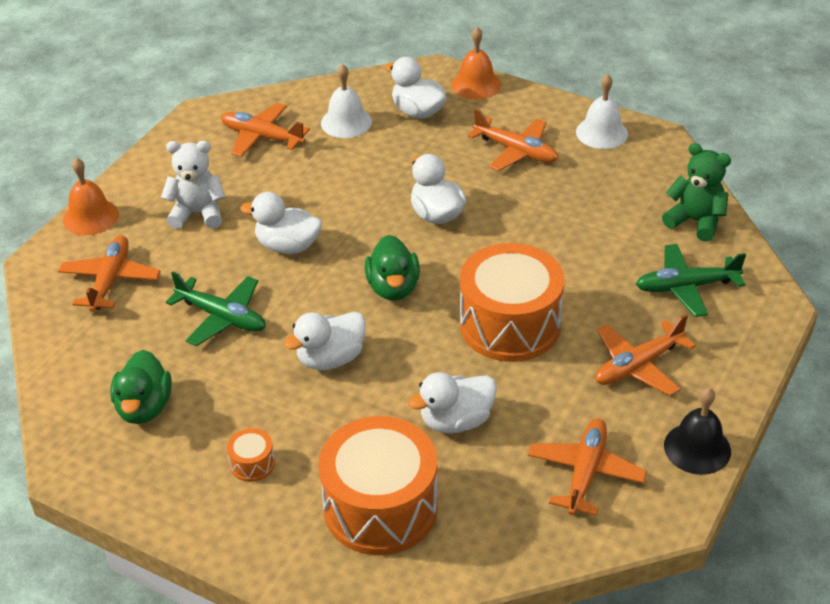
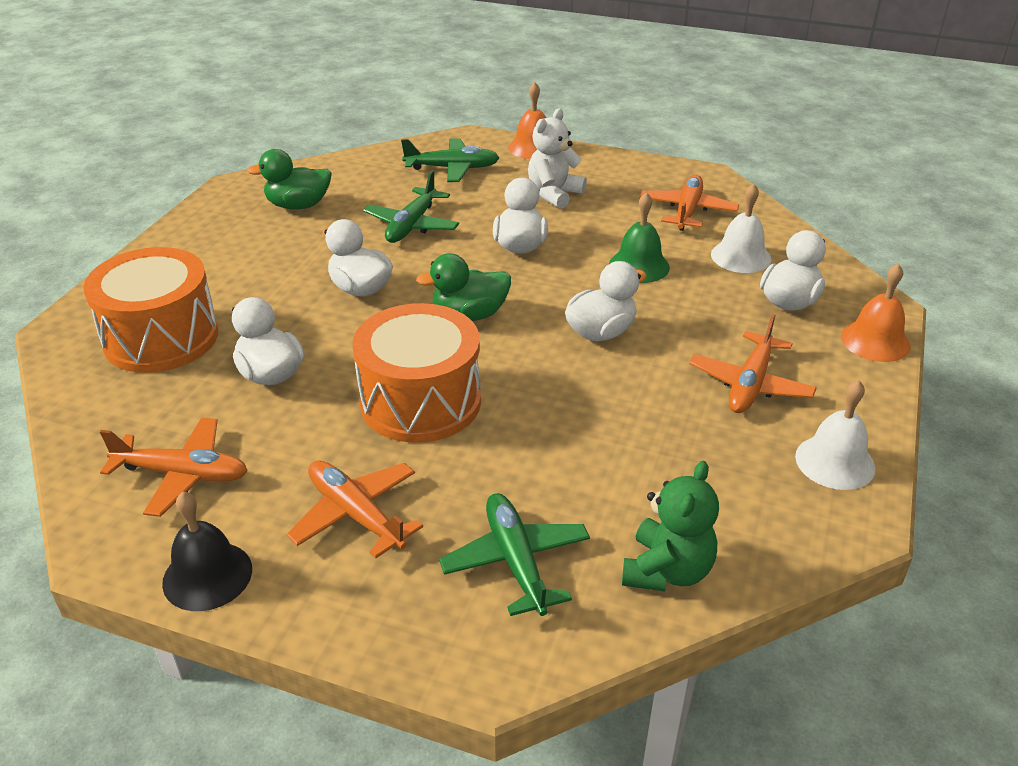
camera: 80 degrees right, 5 degrees down
orange plane [58,235,161,312] -> green plane [401,138,499,182]
white teddy bear [161,141,225,229] -> white teddy bear turned 135 degrees counterclockwise [528,108,587,209]
orange drum [227,428,275,482] -> none
none -> green bell [609,192,670,283]

